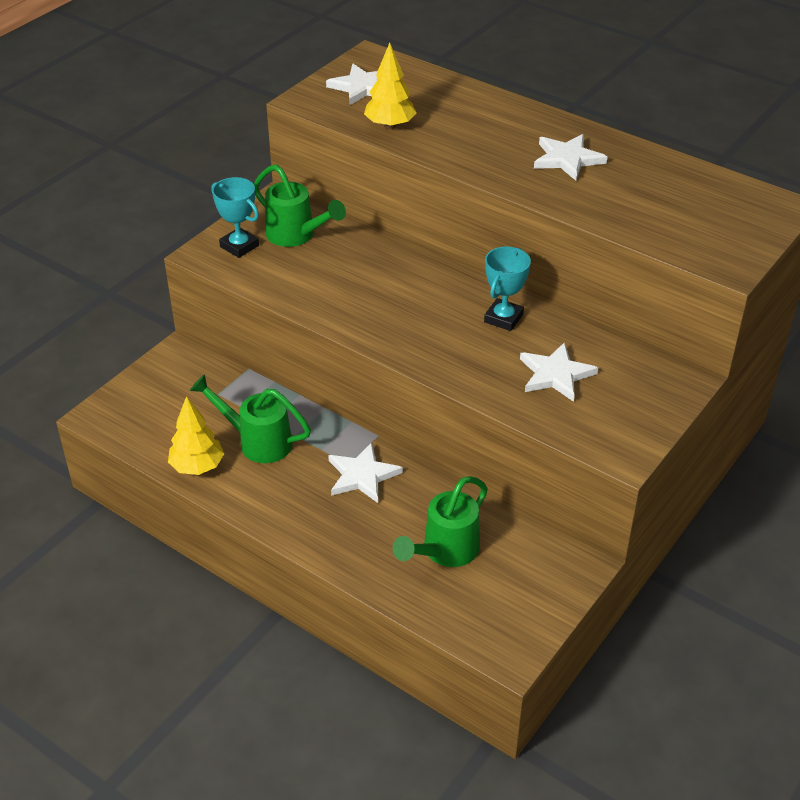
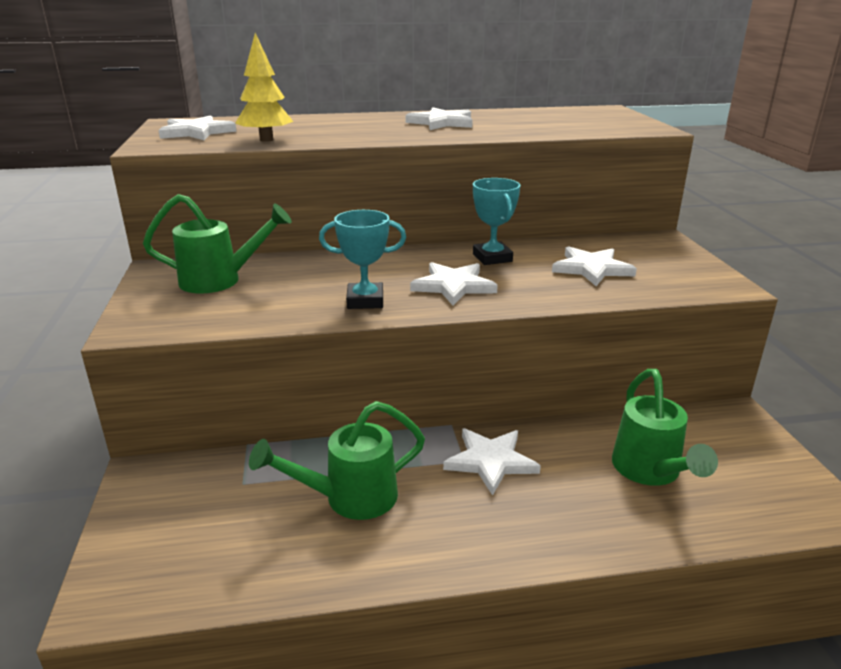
camera: 45 degrees left, 15 degrees down
yellow tree [168,396,224,475] -> none
turquoise trophy [211,177,259,258] -> turquoise trophy moved to [319,210,406,309]
none -> white star [410,262,498,306]

